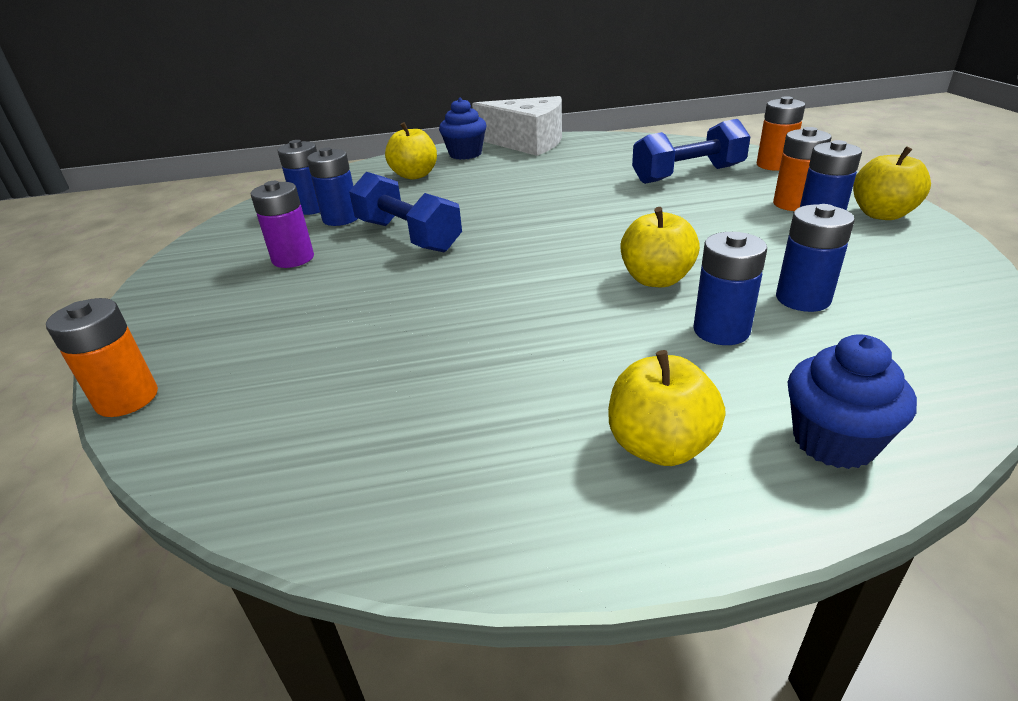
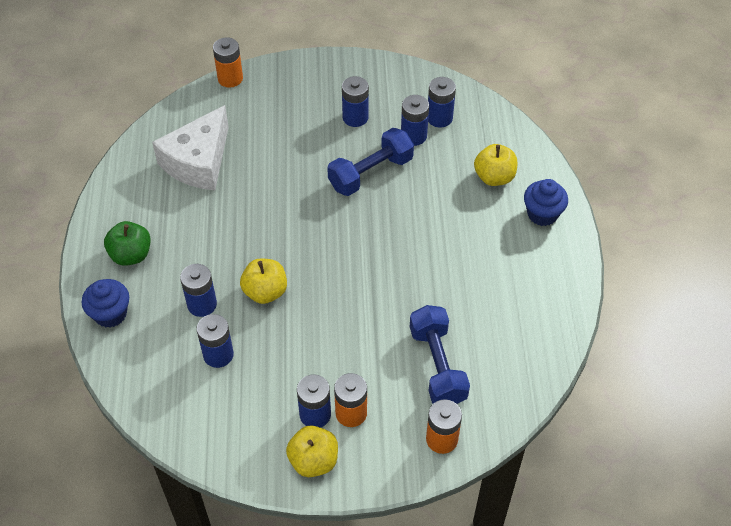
camera: 95 degrees right, 20 degrees up
purple battery [251,181,314,268] -> blue battery [342,76,369,127]
white cheese [472,96,562,156] -> white cheese moved to [152,105,229,190]
yellow apple [608,350,725,466] -> green apple [104,221,151,266]

